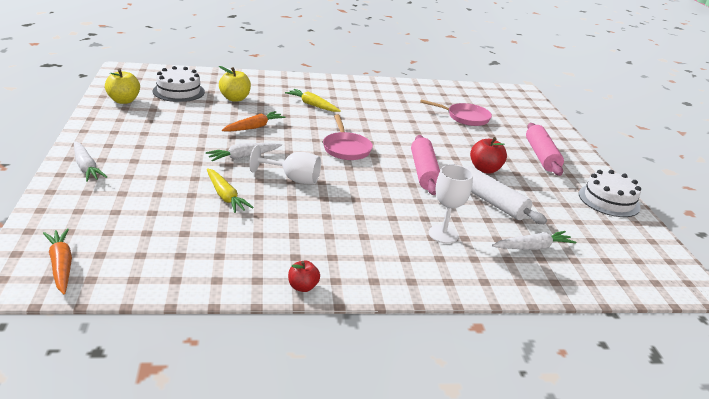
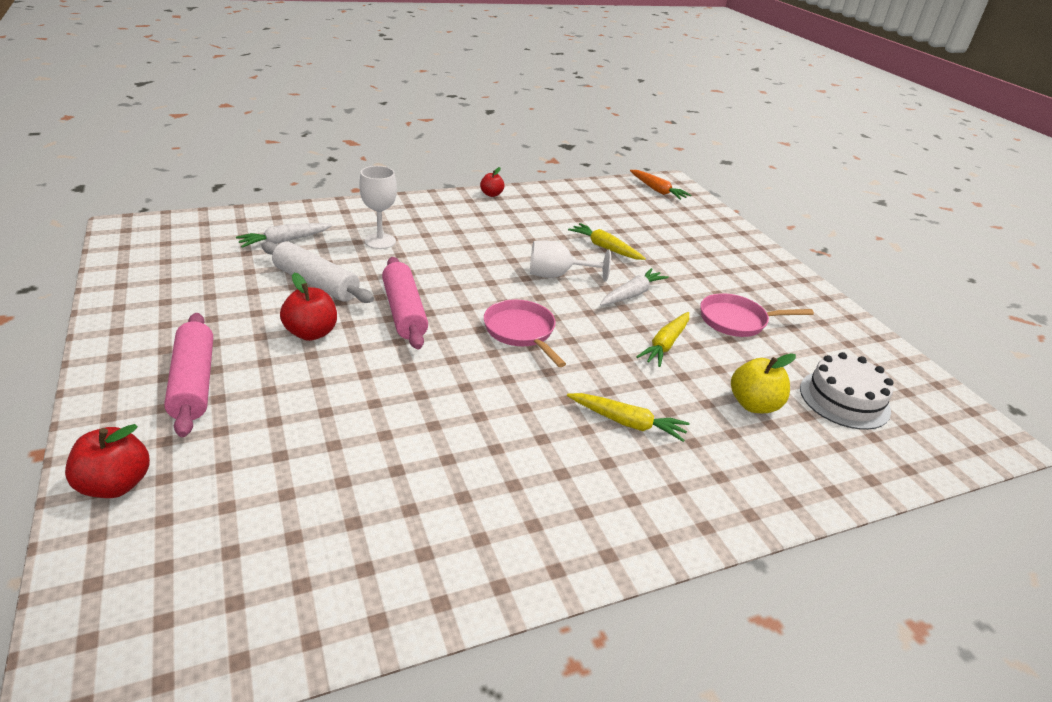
camera: 165 degrees right, 5 degrees up
white carrot [74,141,107,182] -> none
yellow apple [105,69,140,104] -> none
orange carrot [222,111,286,132] -> yellow carrot [636,312,689,367]
pink pan [420,99,492,126] -> pink pan moved to [700,293,814,337]
white cake [579,170,641,217] -> none
none -> red apple [65,424,150,498]

